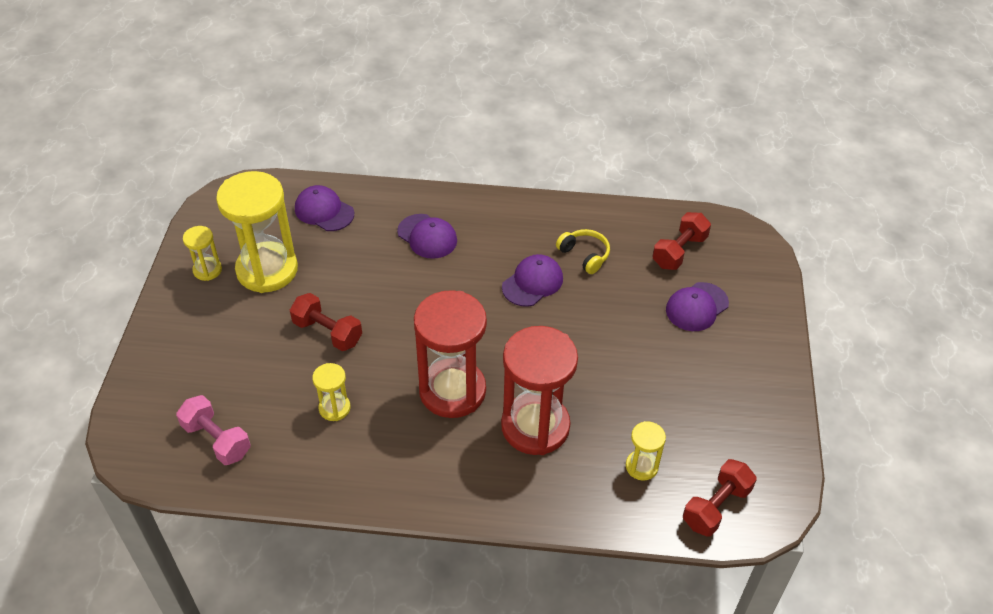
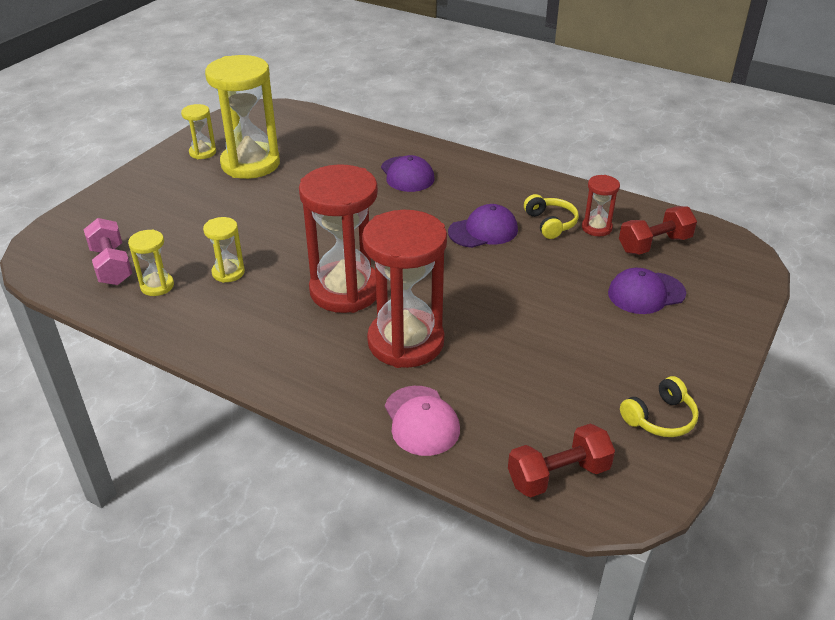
camera: 25 degrees right, 10 degrees down
red dumbbell [290,293,362,351] -> none
purple cap [295,185,354,231] -> none
yellow hourglass [626,421,666,481] -> yellow hourglass moved to [128,229,174,296]
none -> pink cap [385,386,460,456]
none -> red hourglass [582,175,620,236]
none -> yellow headphones [620,376,699,437]

